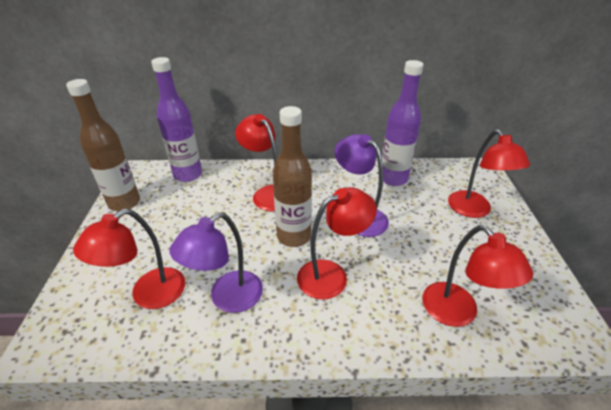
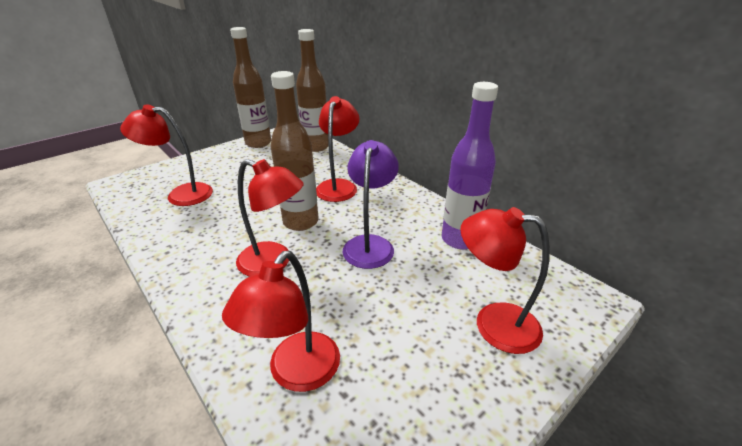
camera: 50 degrees right, 5 degrees down
purple bottle [151,57,202,182] -> brown bottle [296,29,329,152]
purple lamp [170,212,263,313] -> none
red lamp [448,130,530,218] -> red lamp turned 75 degrees clockwise [460,207,550,354]

